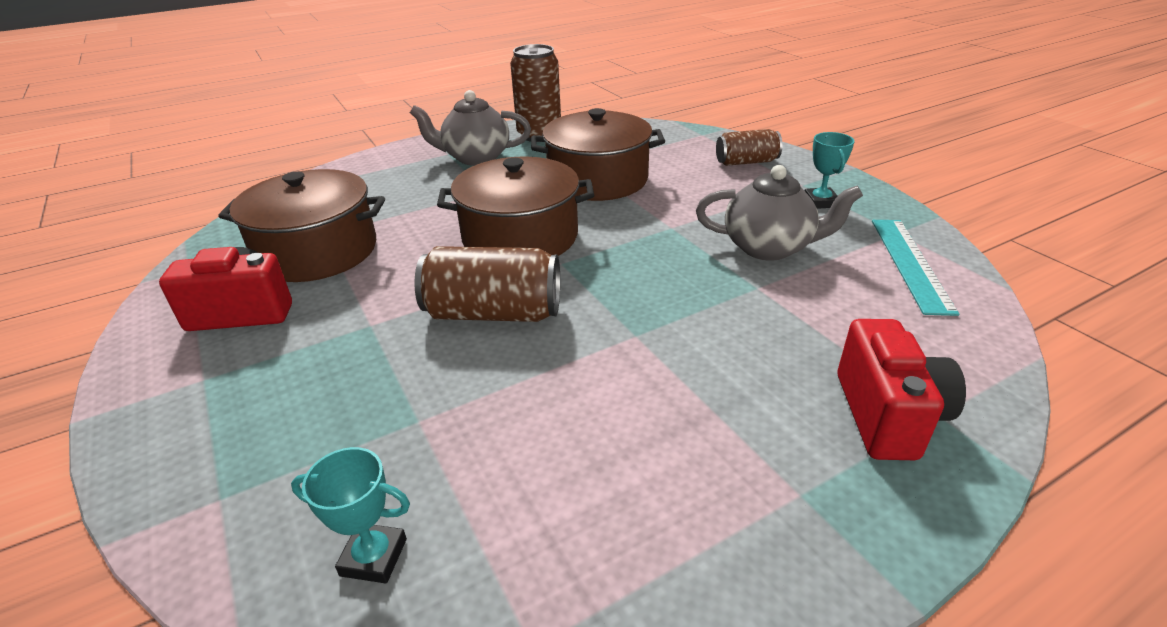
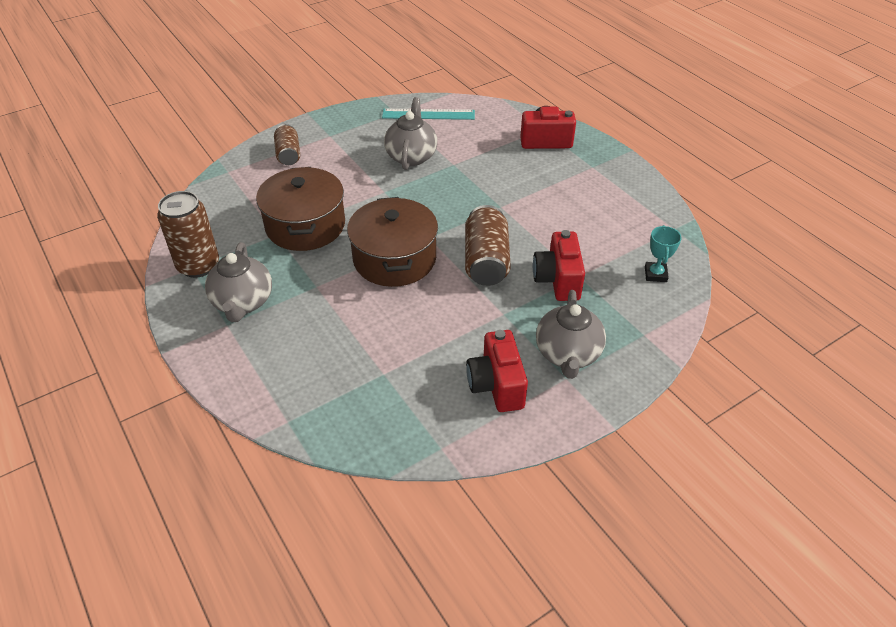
camera: 95 degrees left, 10 degrees up
brown pot [218,169,385,282] -> none
turquoise trophy [805,132,855,209] -> none
none -> red camera [533,230,585,301]
none -> grey teapot [536,290,606,379]

